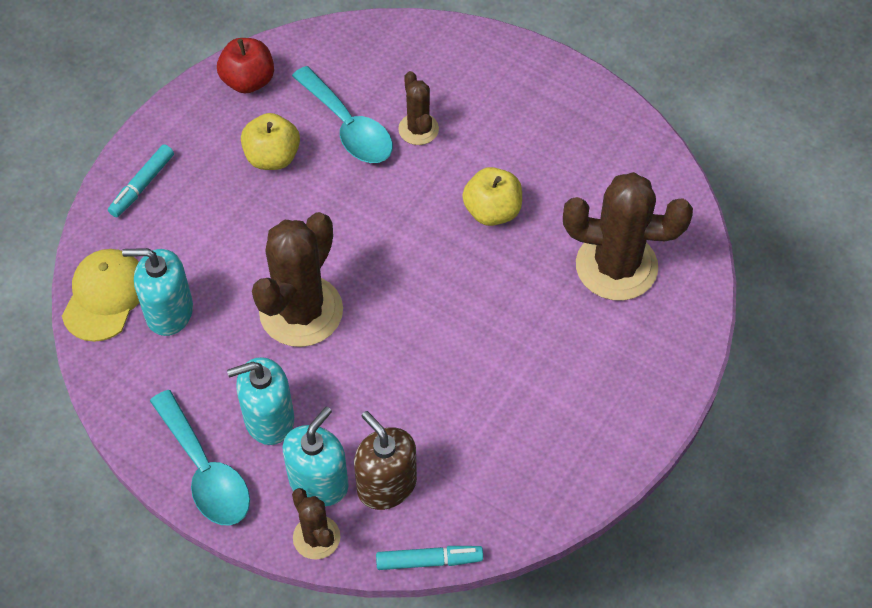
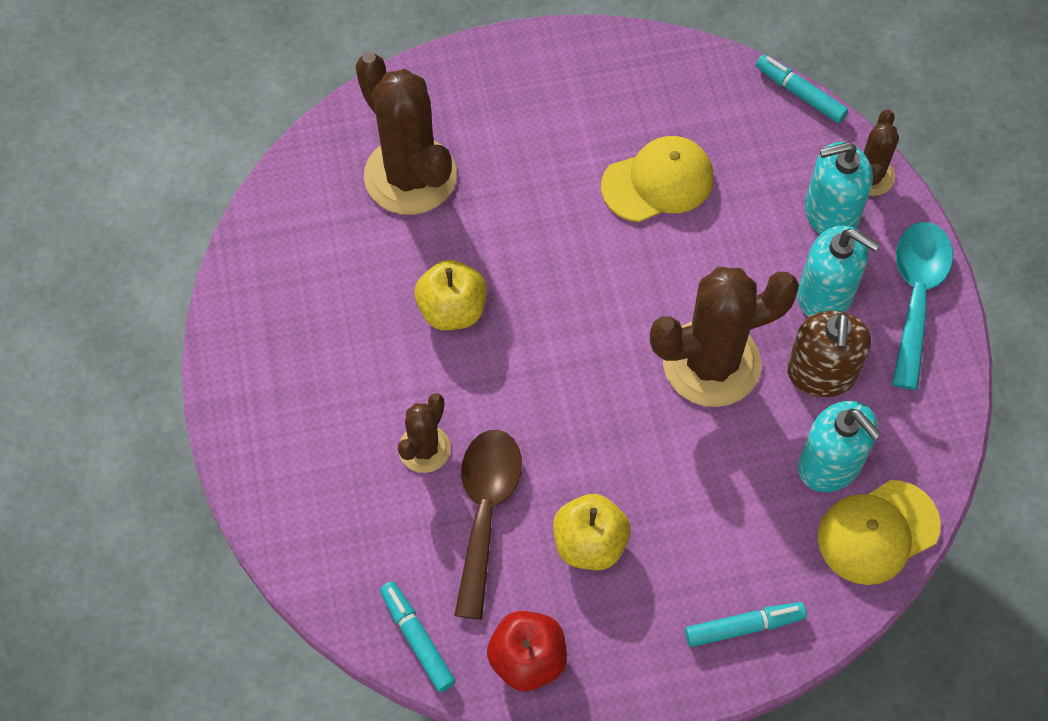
camera: 135 degrees left, 5 degrees up
turquoise spoon [292,66,393,163] -> brown spoon [454,430,522,620]
brown soap dispenser [354,411,417,510] -> brown soap dispenser moved to [787,311,871,397]
none -> turquoise marker [380,581,456,692]
none -> yellow cap [601,136,714,222]

